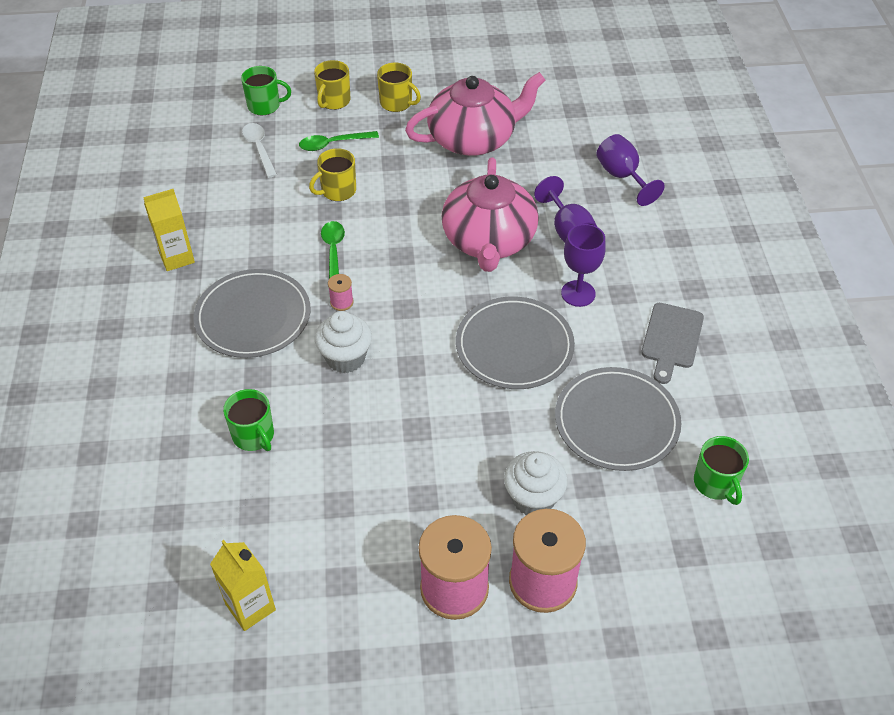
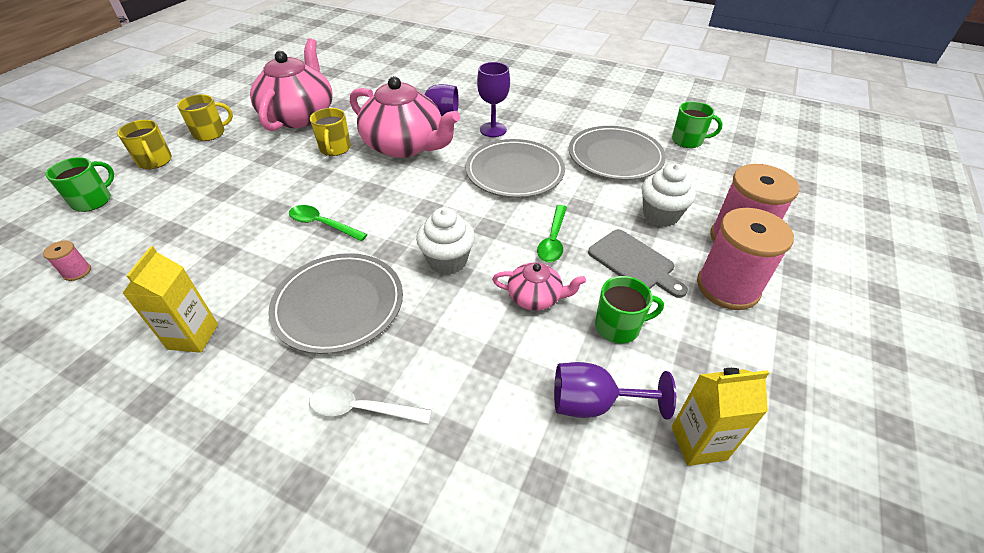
camera: 60 degrees left, 5 degrees down
green mug [223,389,274,451] -> green mug moved to [595,276,664,343]
white spoon [242,123,277,178] -> white spoon moved to [309,386,432,424]
green spoon [299,131,379,151] -> green spoon moved to [537,205,567,262]
yellow mug [309,148,356,201] -> yellow mug moved to [310,108,351,156]
pink spool [328,274,354,311] -> pink spool moved to [43,240,91,281]
purple goblet [596,134,665,206] -> purple goblet moved to [554,362,676,420]
grey cutting board [641,303,704,384] -> grey cutting board moved to [588,229,688,298]
none -> pink teapot [492,262,586,311]

